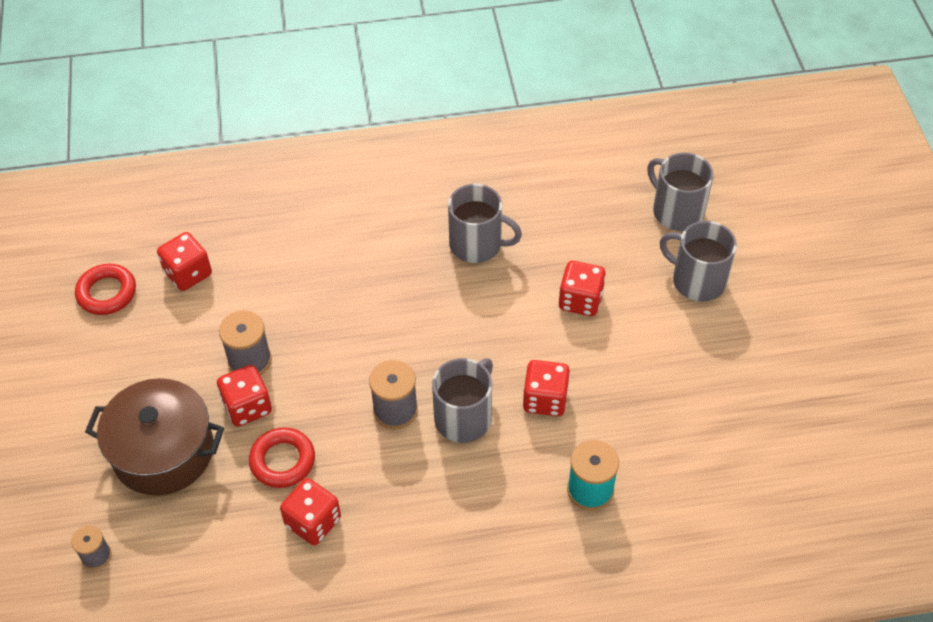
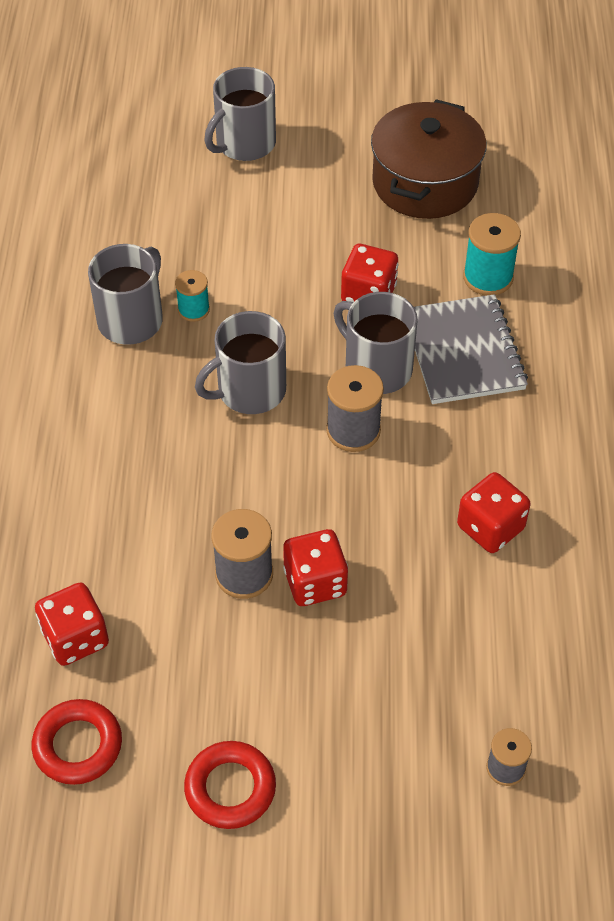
camera: 80 degrees left, 0 degrees up
brown pot [85,378,224,495] -> brown pot moved to [371,99,487,219]
red ring [249,427,315,488] -> red ring moved to [184,741,276,829]
red dice [559,261,606,316] -> none
grey mug [647,153,714,231] -> grey mug moved to [195,311,286,414]
none -> turquoise spool [175,270,210,322]
none -> grey notebook [414,294,528,404]

